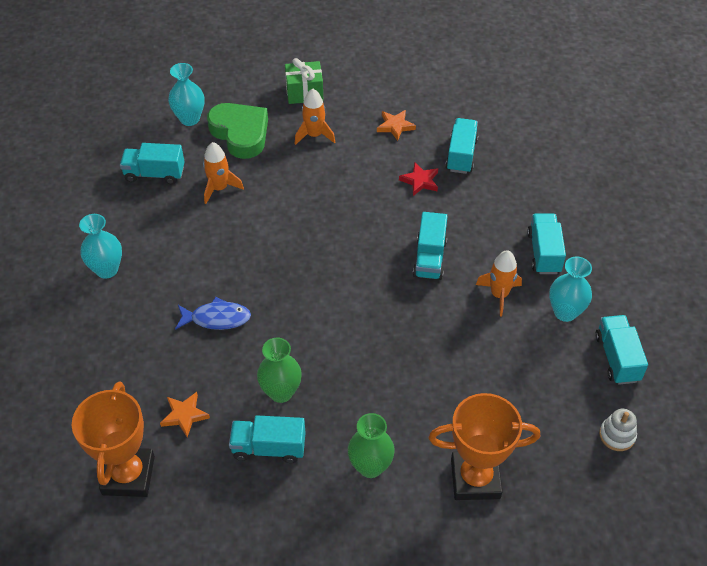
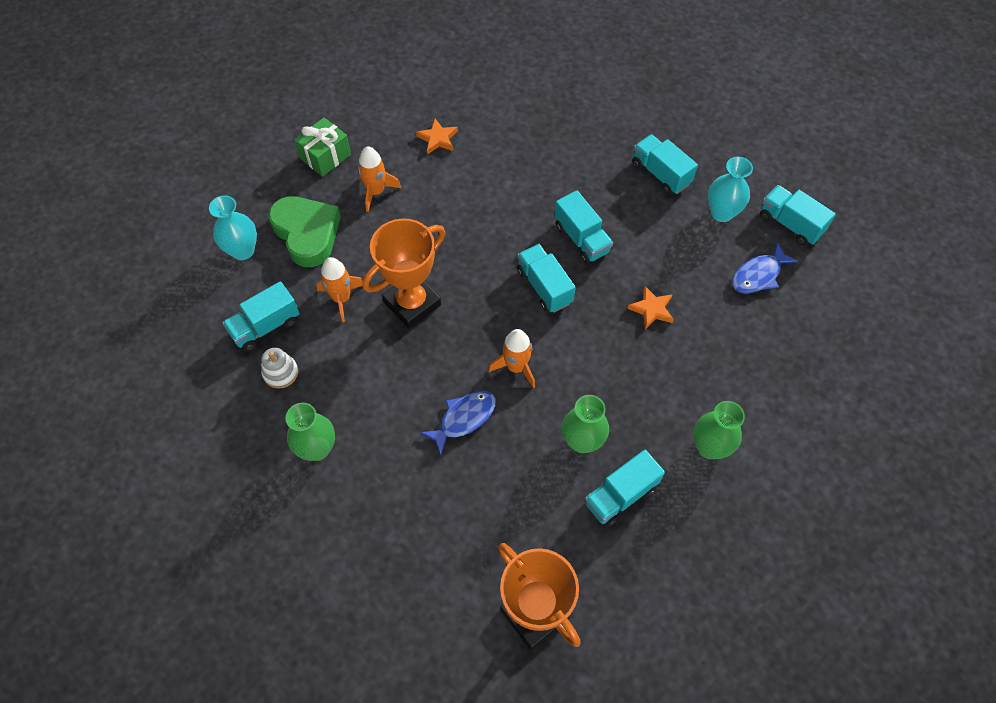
camera: 40 degrees left, 10 degrees up
turquoise vase [79,214,122,279] -> green vase [285,403,335,461]
orange star [160,392,210,437] -> orange star moved to [627,286,674,329]
green heart [207,103,268,159] -> green heart turned 45 degrees clockwise [268,196,341,267]
red star [399,162,438,196] -> none
orange trophy [429,393,540,500] -> orange trophy moved to [363,218,445,328]
turquoise truck [445,118,478,174] -> turquoise truck moved to [517,244,576,313]
orange rocket [476,250,522,316] -> orange rocket moved to [488,329,535,388]
white stacking toy [599,409,637,451] -> white stacking toy moved to [261,348,298,389]
none -> blue fish [732,242,799,294]

